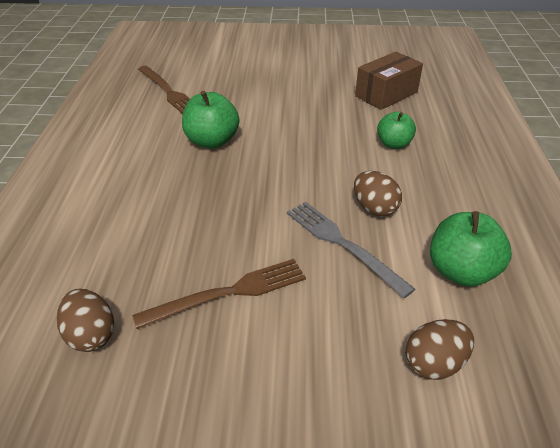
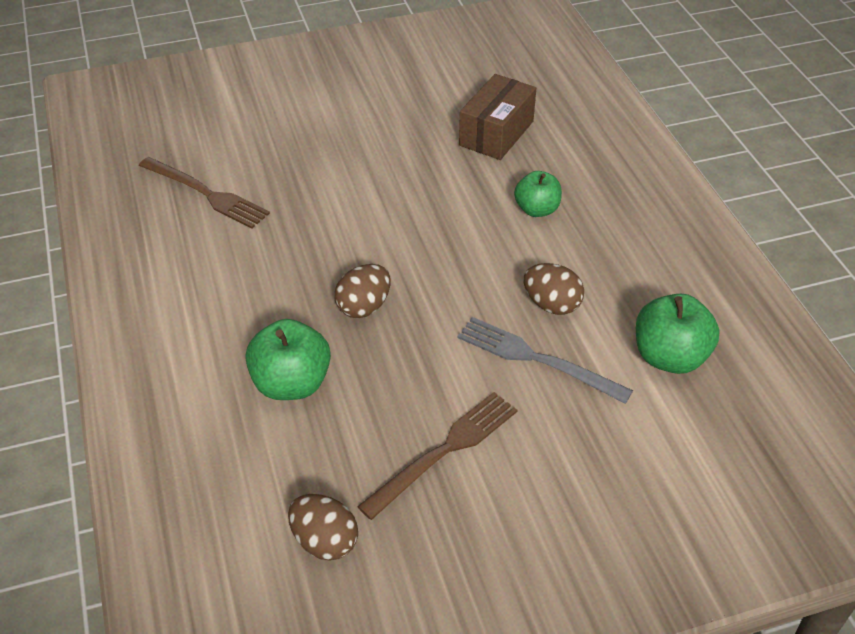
camera: 20 degrees left, 5 degrees up
green apple [182,91,239,149] -> green apple moved to [245,319,331,400]
brown egg [405,319,474,380] -> brown egg moved to [334,264,391,318]

